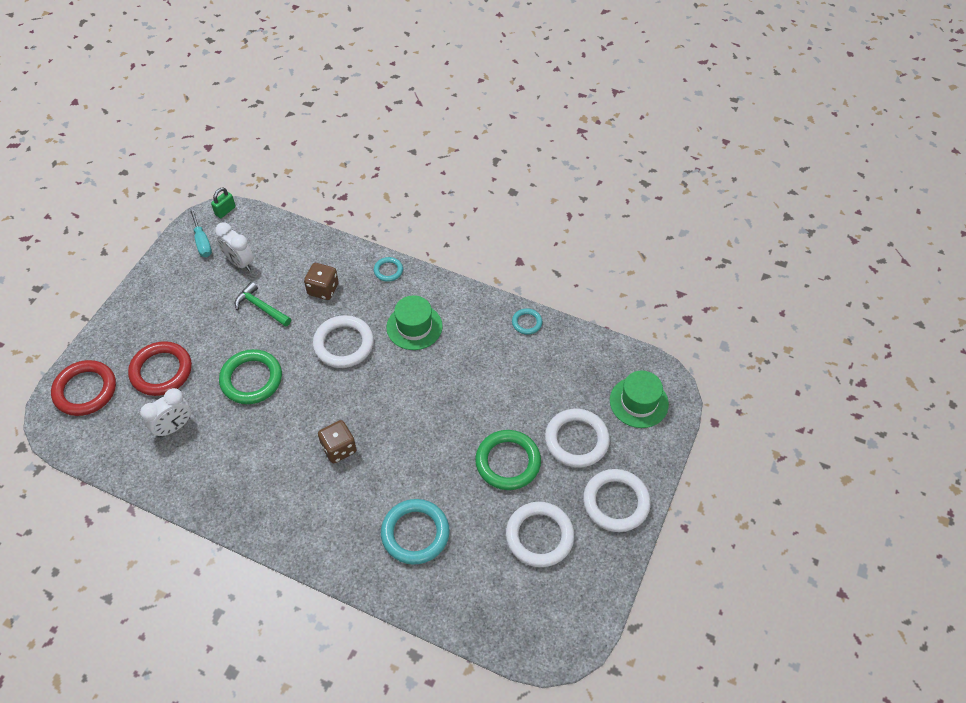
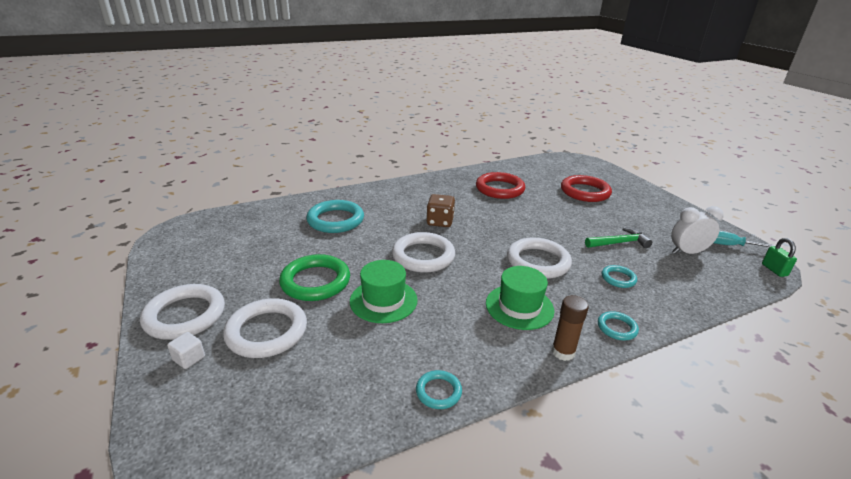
camera: 130 degrees right, 25 degrees down
red ring [51,360,116,416] -> red ring moved to [476,172,525,199]
white clock [140,388,191,437] -> none
green ring [219,349,282,404] -> none
brown dice [304,263,339,300] -> turquoise ring [602,265,637,288]
white ring [506,502,574,567] -> white ring moved to [392,232,455,273]
green hat [610,371,669,428] -> green hat moved to [350,260,418,323]
none -> white cube [167,332,205,369]
none -> brown glue stick [552,295,589,361]

